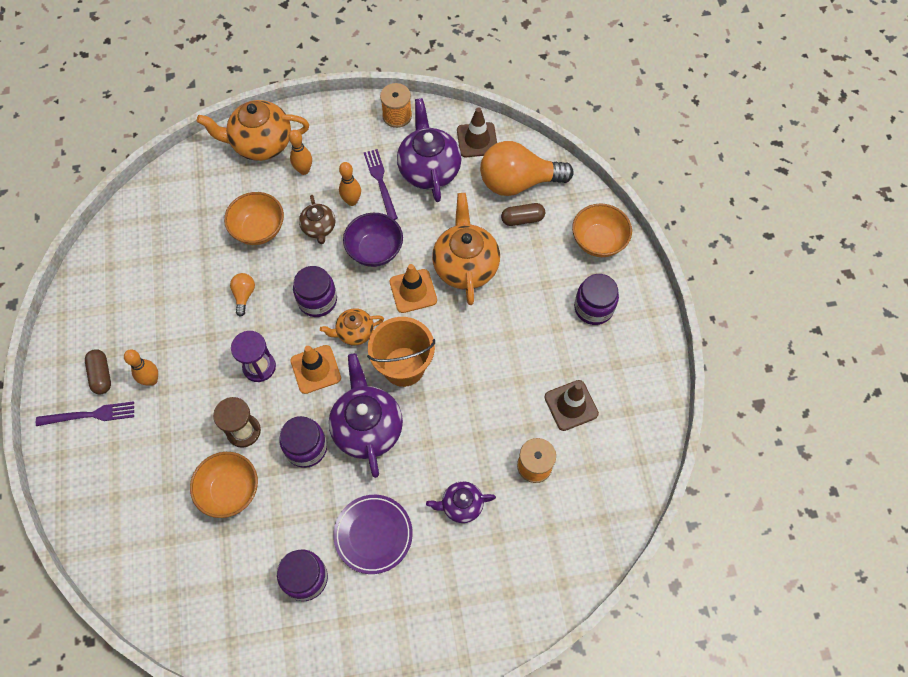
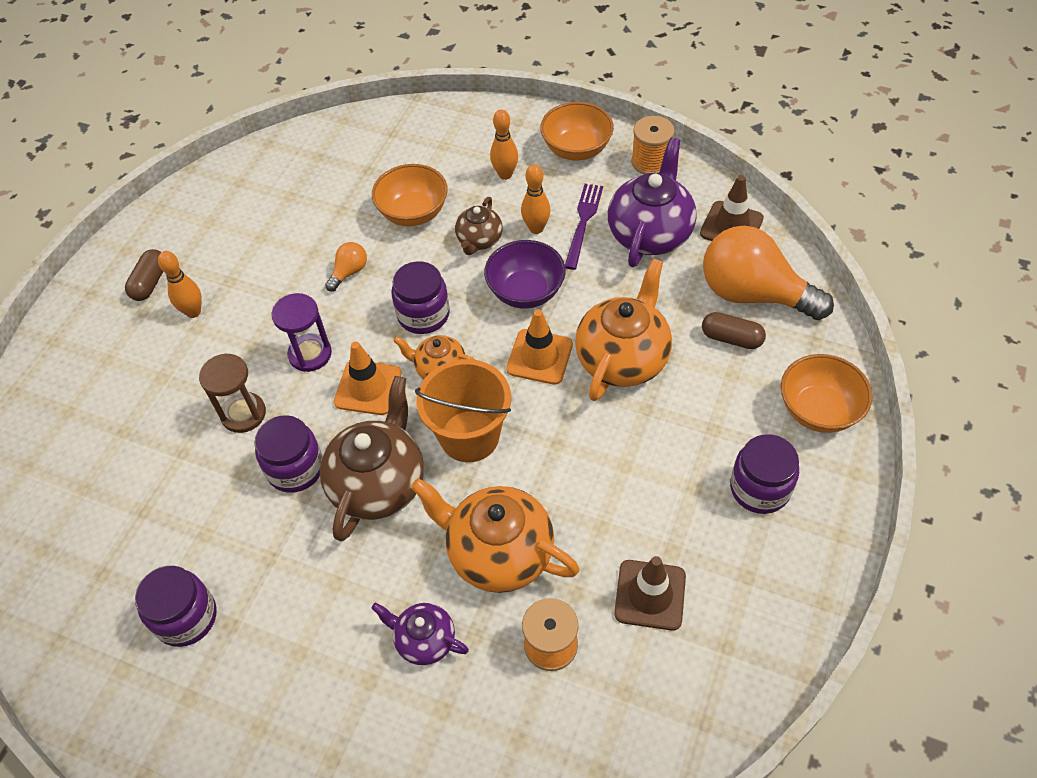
camera: 35 degrees right, 10 degrees down
purple fork [36,401,134,426] -> none
orange bowl [190,452,258,518] -> orange bowl moved to [540,102,614,161]
orange teapot [197,100,309,161] -> orange teapot moved to [411,478,579,593]
purple teapot [329,353,403,478] -> brown teapot [319,376,424,541]
purple plate [333,495,413,574] -> none

